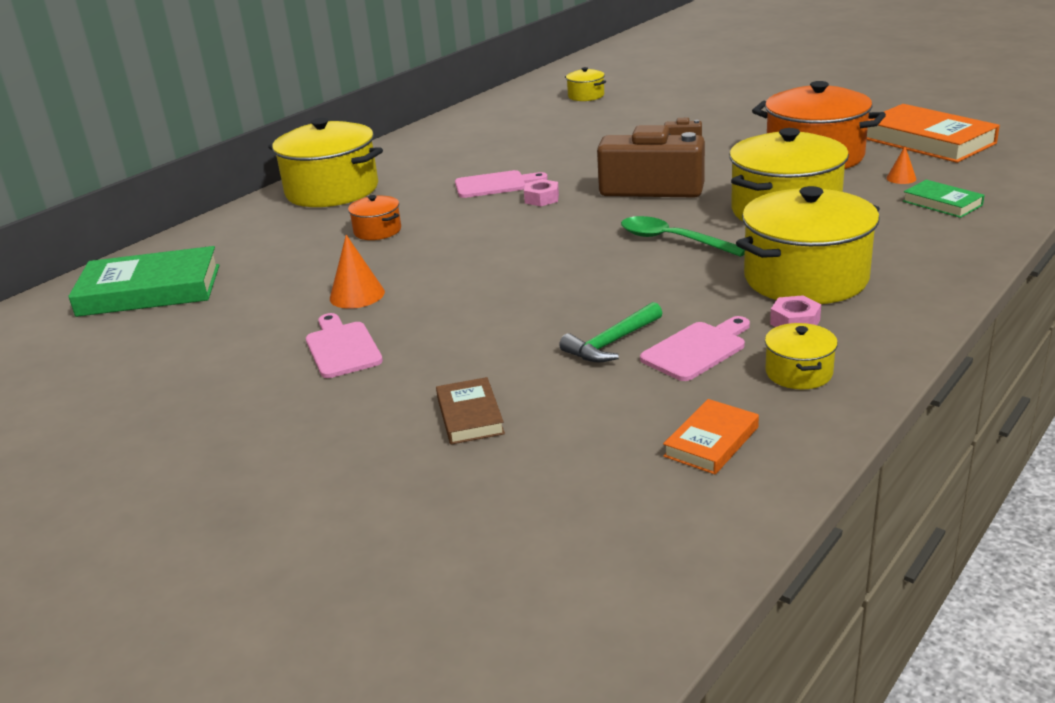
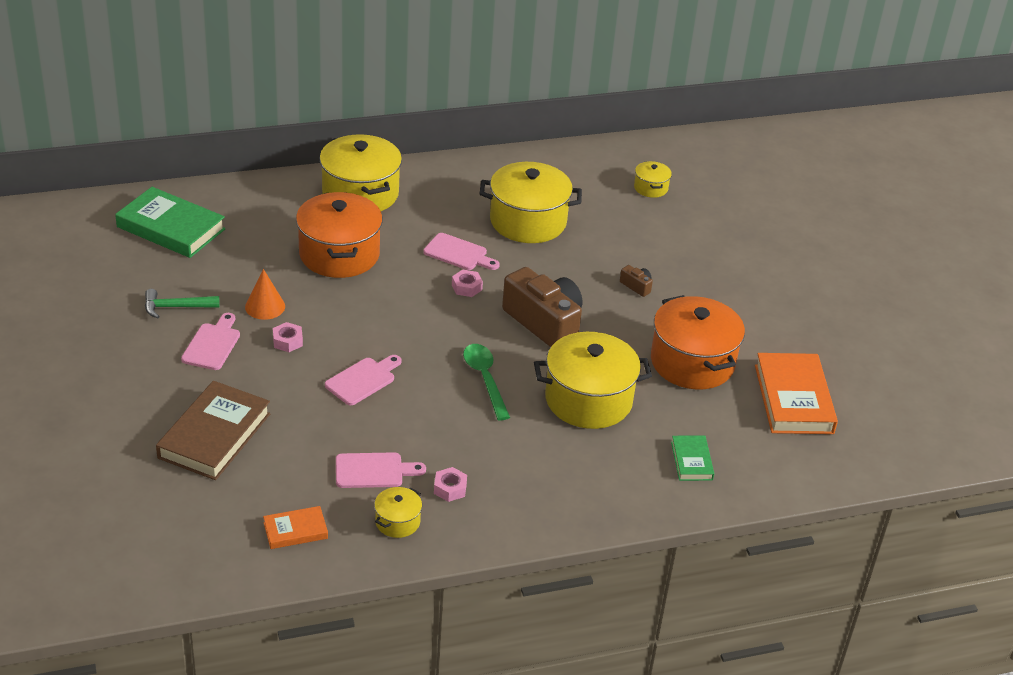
camera: 30 degrees right, 10 degrees up
orange pot [348,195,401,240] -> orange pot [296,192,383,278], size x2.15
brown book [436,377,505,445] -> brown book [156,381,271,480], size x1.94
green hammer [559,302,662,362] -> green hammer moved to [145,289,220,318]
yellow pot [736,186,880,304] -> yellow pot moved to [479,162,582,243]
orange cone [887,146,917,184] -> none
none -> pink nut [273,322,303,352]
none -> pink cutting board [325,355,402,405]

